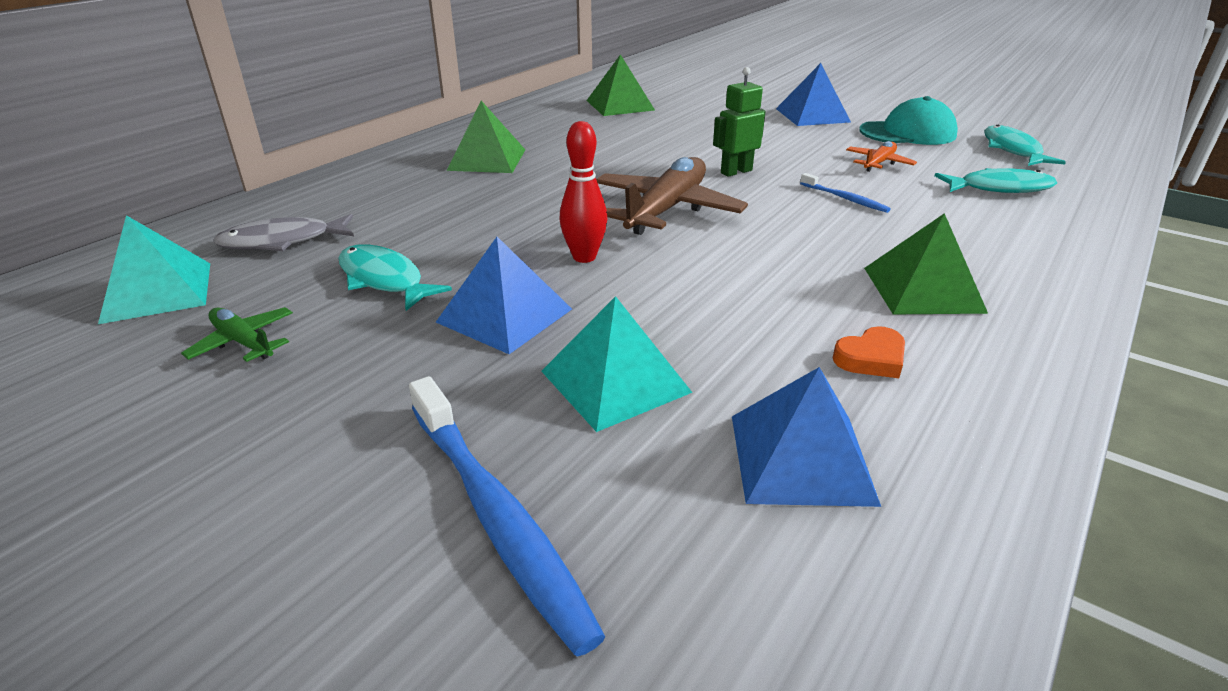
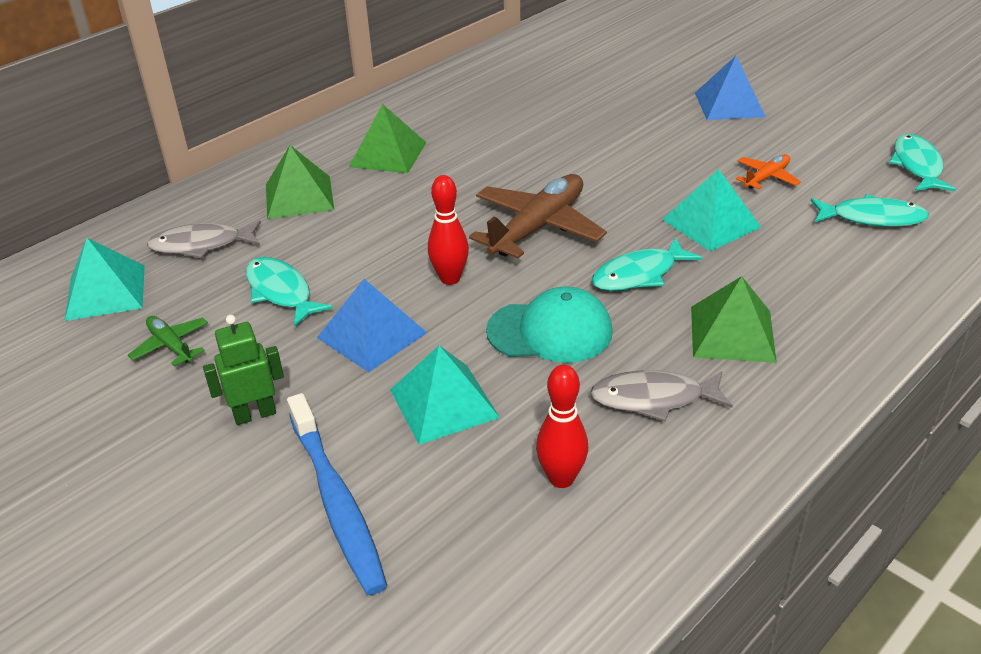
camera: 10 degrees right, 5 degrees up
green pyramid [586,54,655,116] -> green pyramid moved to [266,145,334,219]
green robot [713,67,766,177] -> green robot moved to [203,315,284,425]
blue pyramid [732,367,881,507] -> red bowling pin [536,365,588,488]
blue toothbrush [800,173,891,213] -> turquoise pyramid [662,169,761,251]
orange heart [833,326,905,378] -> grey fish [590,370,733,422]
turquoise cap [859,96,958,145] -> turquoise cap moved to [486,287,613,363]
none -> turquoise fish [592,237,702,291]

